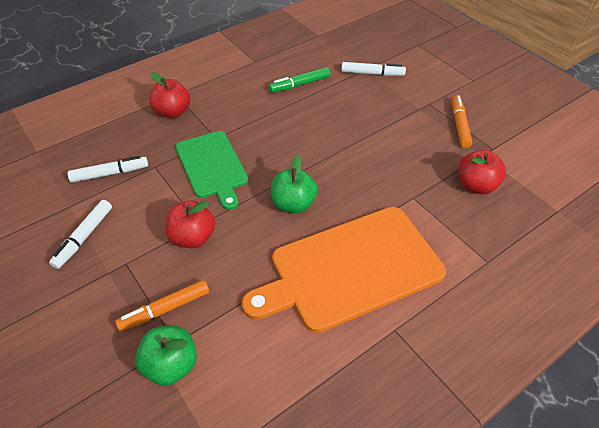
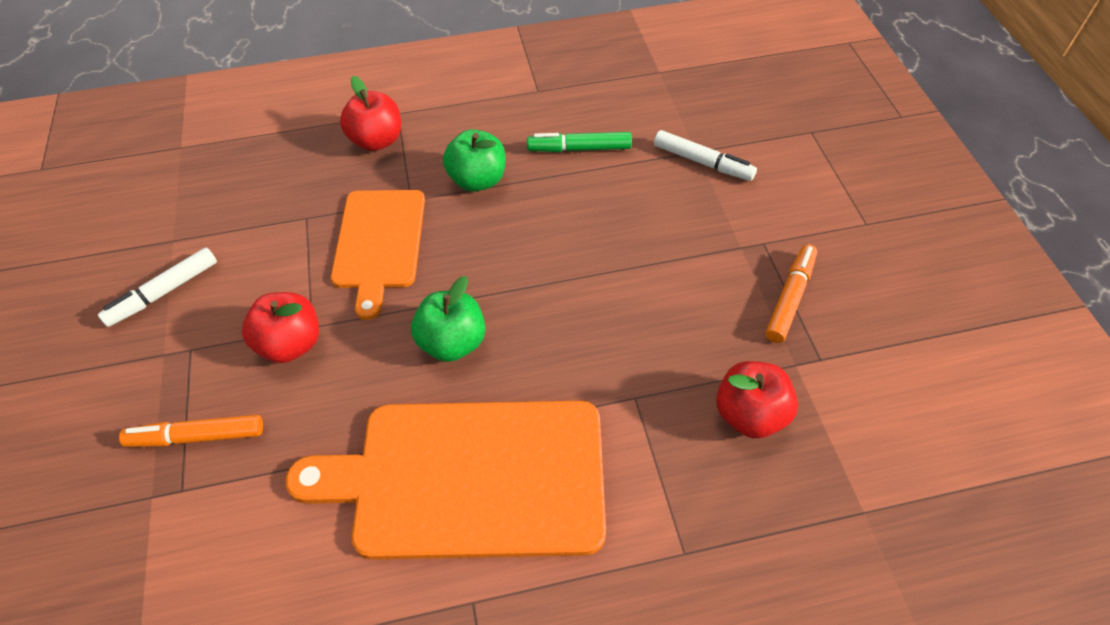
camera: 25 degrees right, 5 degrees up
white marker [68,156,148,183] -> none
green apple [135,326,197,386] -> green apple moved to [443,129,505,192]
green cutting board [176,131,249,210] -> orange cutting board [331,190,425,320]

